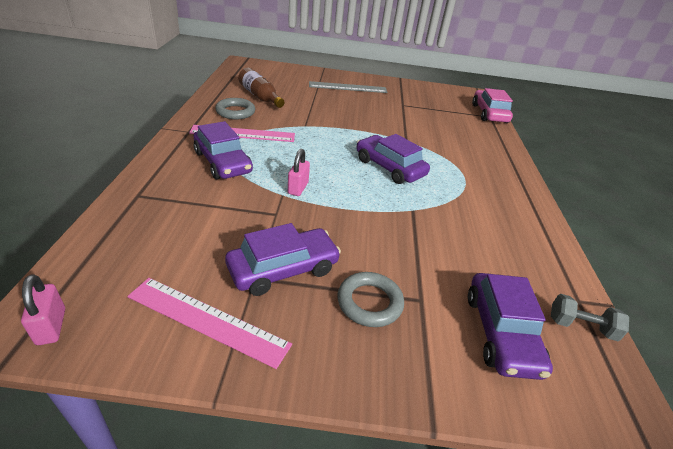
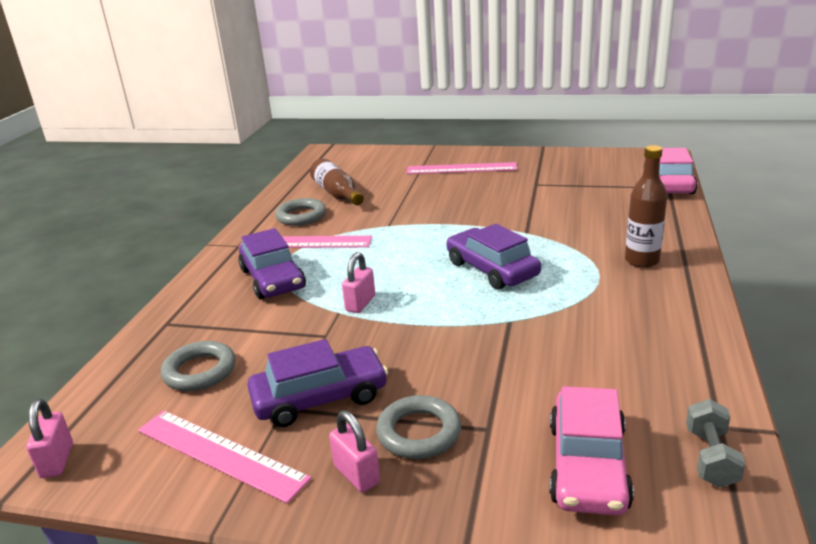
camera: 15 degrees right, 10 degrees down
grey ruler [309,81,388,93] -> pink ruler [406,162,518,174]
purple car [468,273,553,380] -> pink car [549,386,634,515]
grey dumbbell [551,294,629,341] -> grey dumbbell turned 75 degrees clockwise [686,399,745,487]
none -> grey ring [161,341,235,391]
none -> pink padlock [329,410,380,493]
none -> brown bottle [625,145,667,268]

